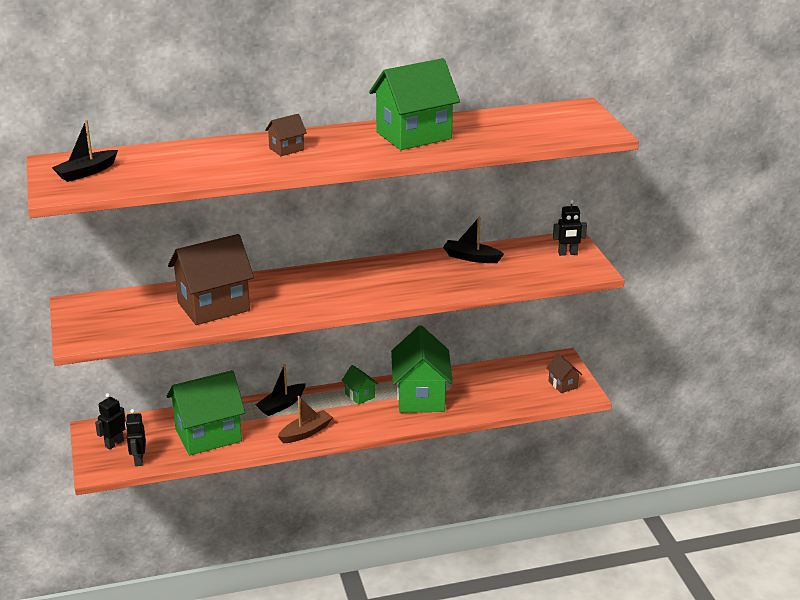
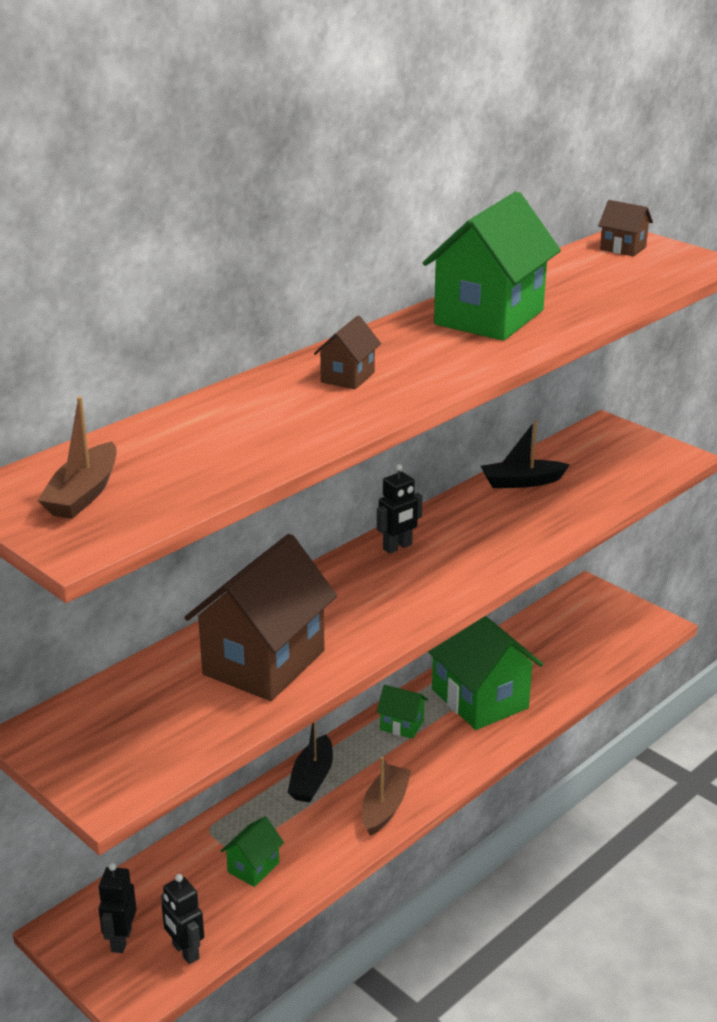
camera: 30 degrees left, 0 degrees up
black boat [52,120,118,182] -> brown boat [37,397,117,519]
green house [167,370,245,455] -> green house [221,816,284,887], size x0.45
brown house [546,354,582,393] -> brown house moved to [598,200,653,256]
black robot [553,200,587,256] -> black robot moved to [377,464,423,554]

